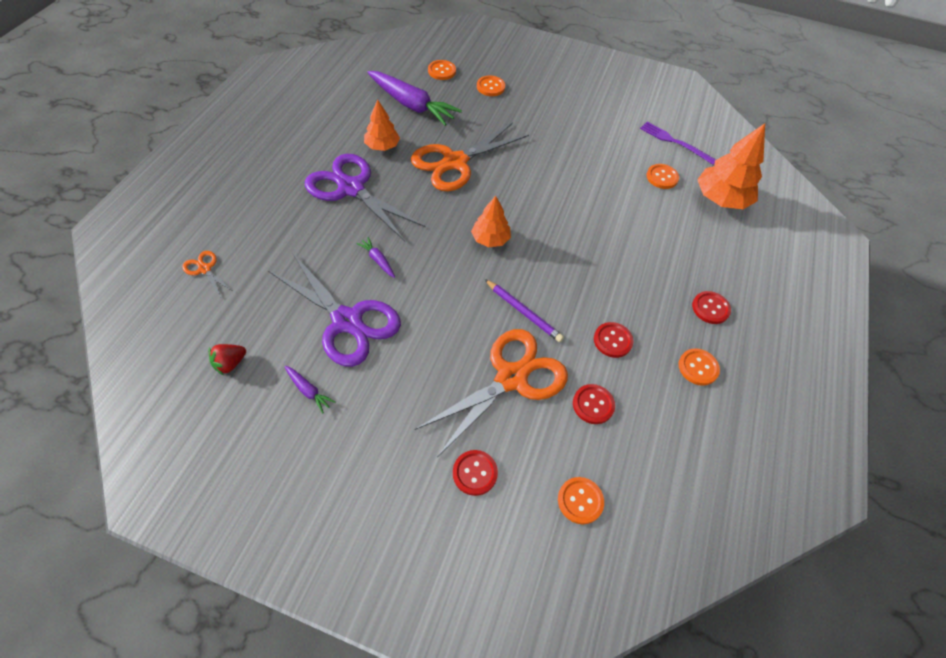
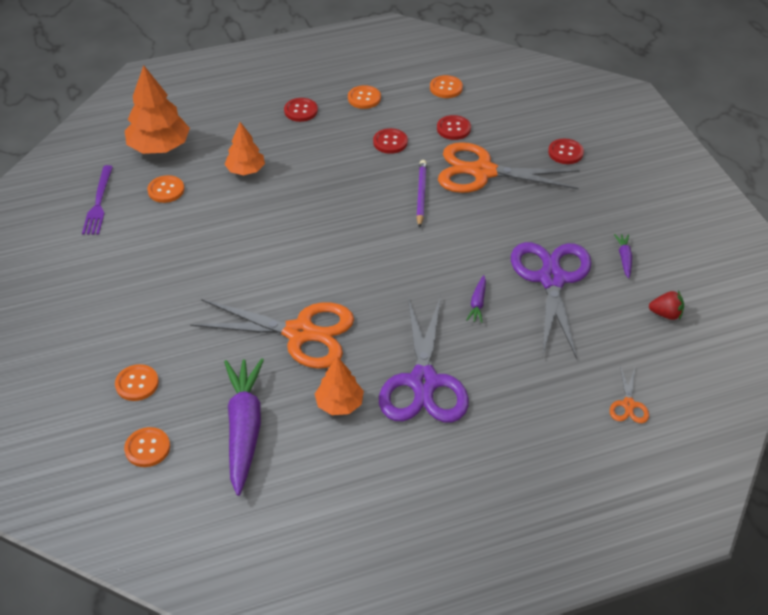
camera: 125 degrees left, 10 degrees down
orange tree [471,196,511,247] -> orange tree moved to [224,122,265,175]
orange button [558,477,604,524] -> orange button moved to [430,75,463,98]

